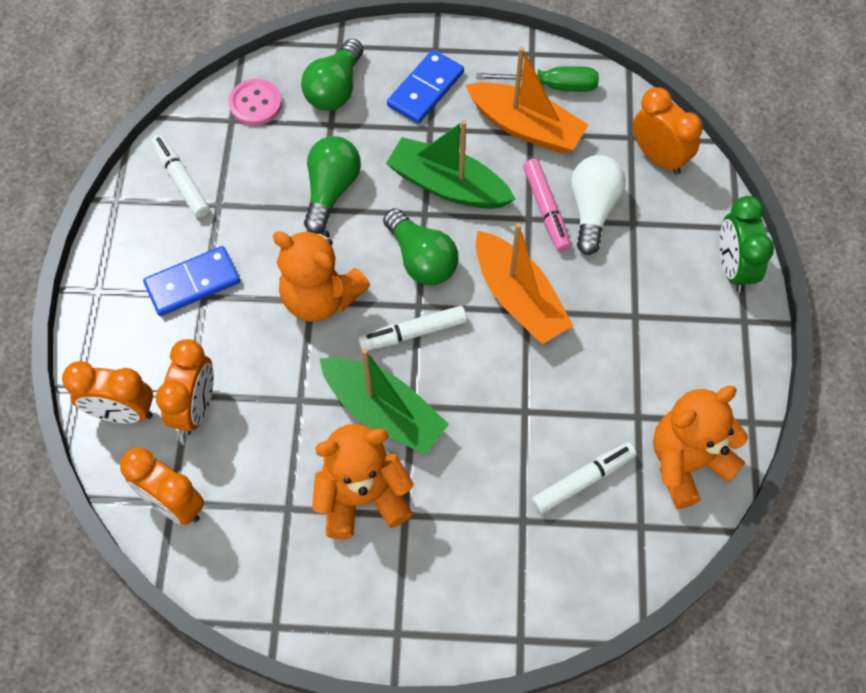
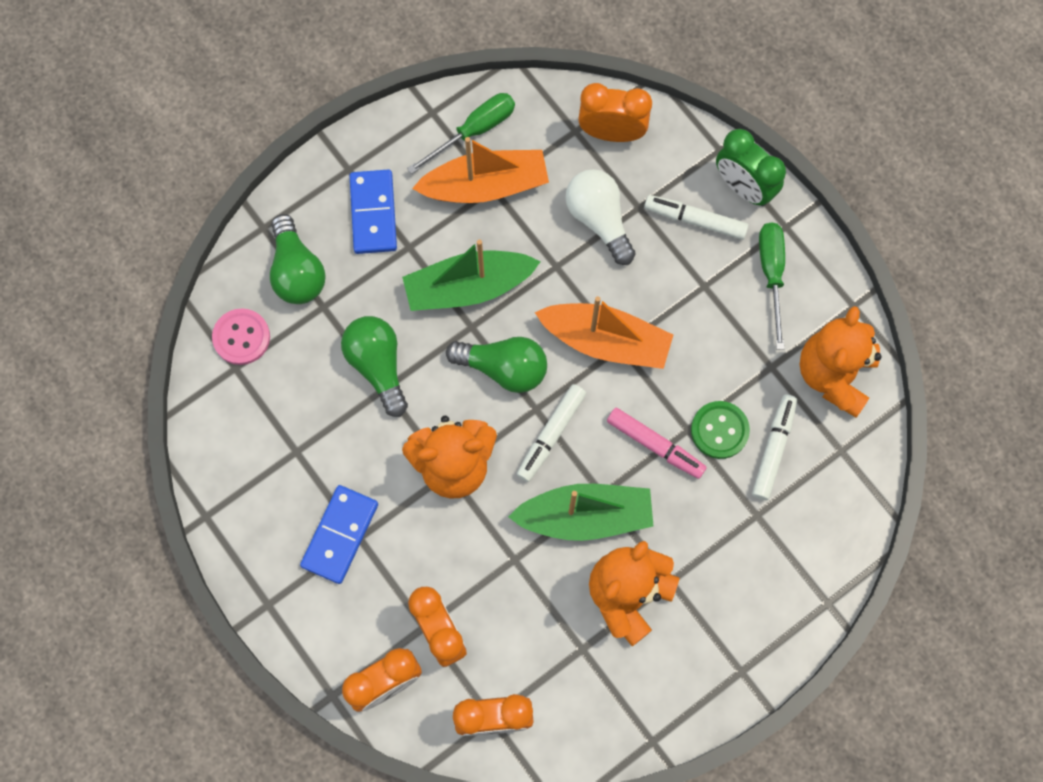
camera: 40 degrees left, 10 degrees up
white marker [151,135,210,218] -> white marker moved to [644,195,749,240]
pink marker [523,159,571,252] -> pink marker moved to [607,408,707,479]
none -> green button [691,401,750,459]
none -> green screwdriver [759,223,785,350]

